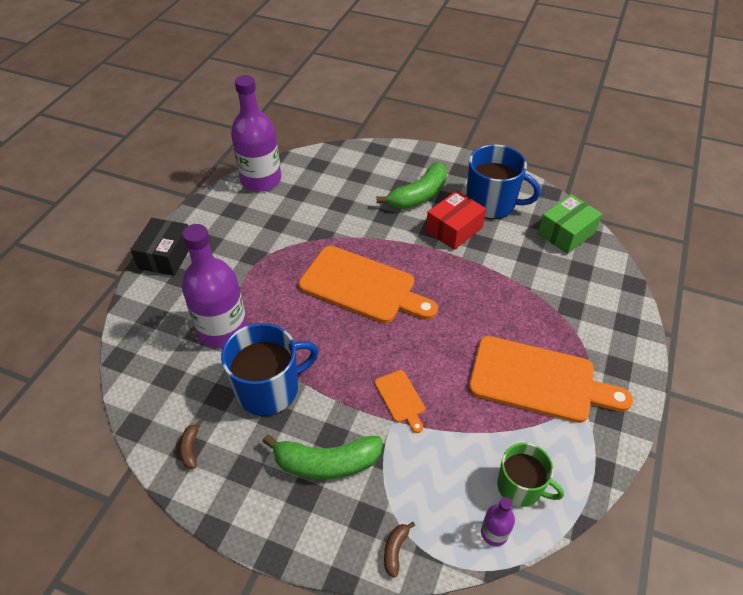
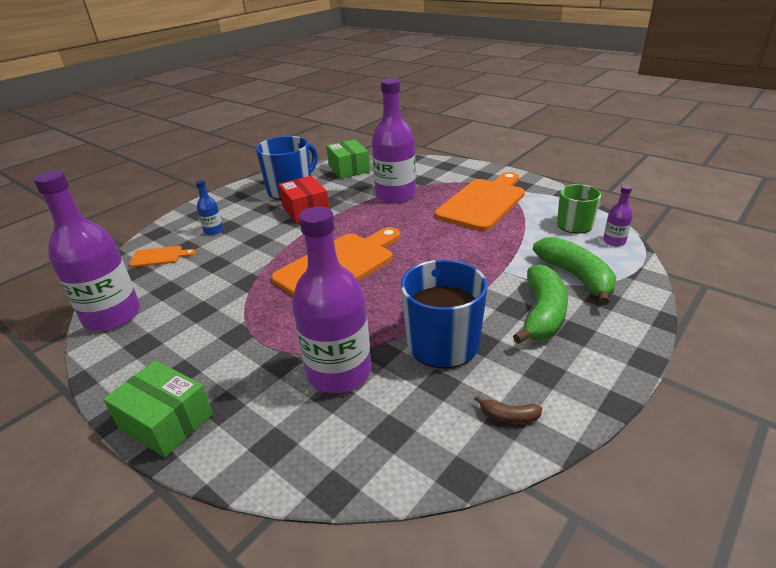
camera: 70 degrees left, 15 degrees down
black box [130,218,189,276] -> green box [103,360,213,458]
orange cutting board [375,370,425,433] -> orange cutting board moved to [129,246,196,267]
green banana [377,162,447,209] -> green banana moved to [533,237,616,305]
brown banana [384,522,415,578] -> none
none -> blue bottle [196,180,223,235]
none -> purple bottle [372,78,416,203]

